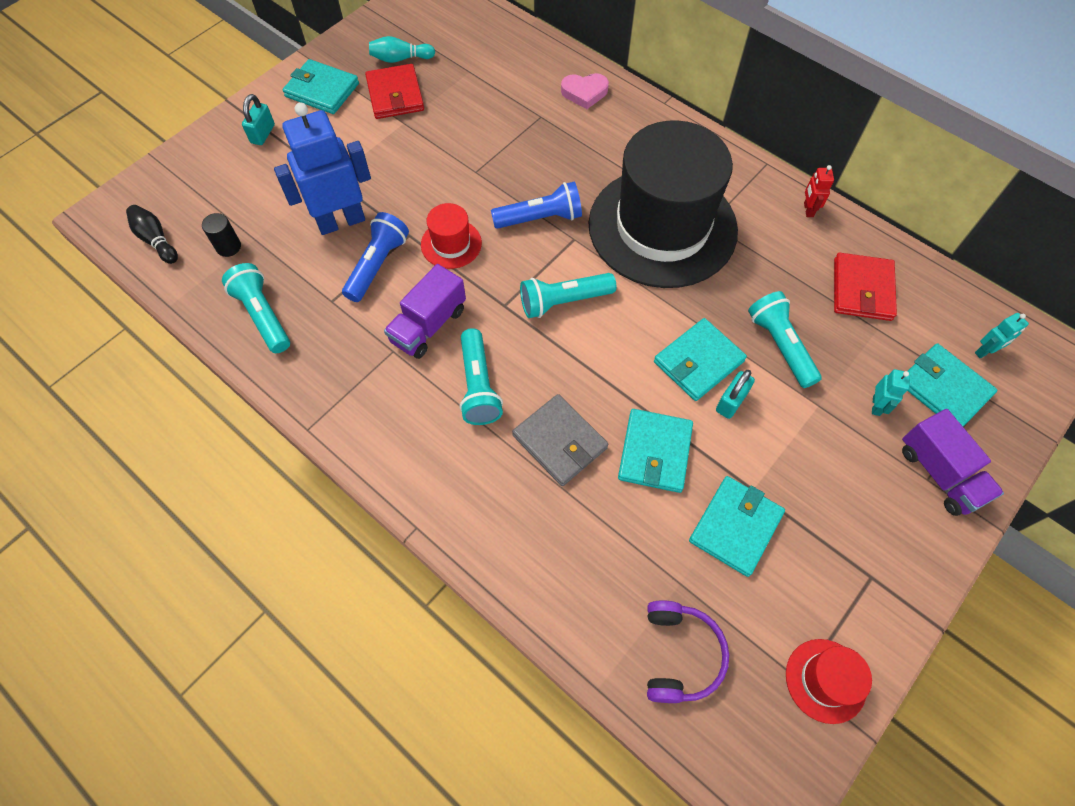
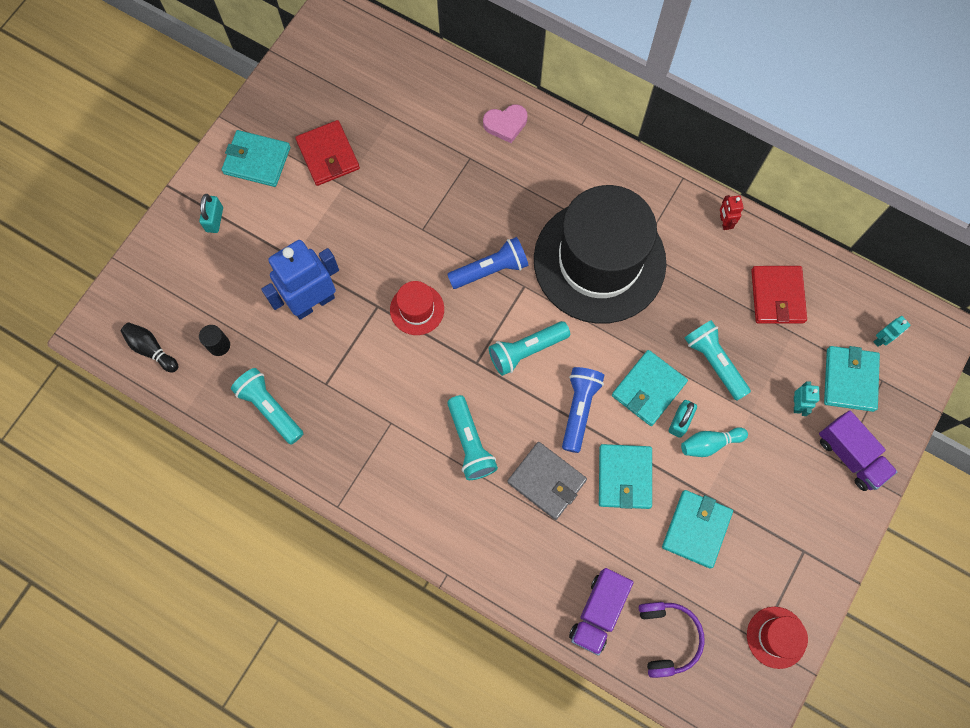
camera: 10 degrees left, 10 degrees up
blue flashlight [342,212,409,302] -> blue flashlight moved to [562,367,604,453]
turquoise bowling pin [369,36,435,63] -> turquoise bowling pin moved to [681,427,748,457]
purple truck [384,264,466,359] -> purple truck moved to [569,568,634,656]
turquoise wallet [908,344,997,427] -> turquoise wallet turned 60 degrees clockwise [824,346,880,412]

